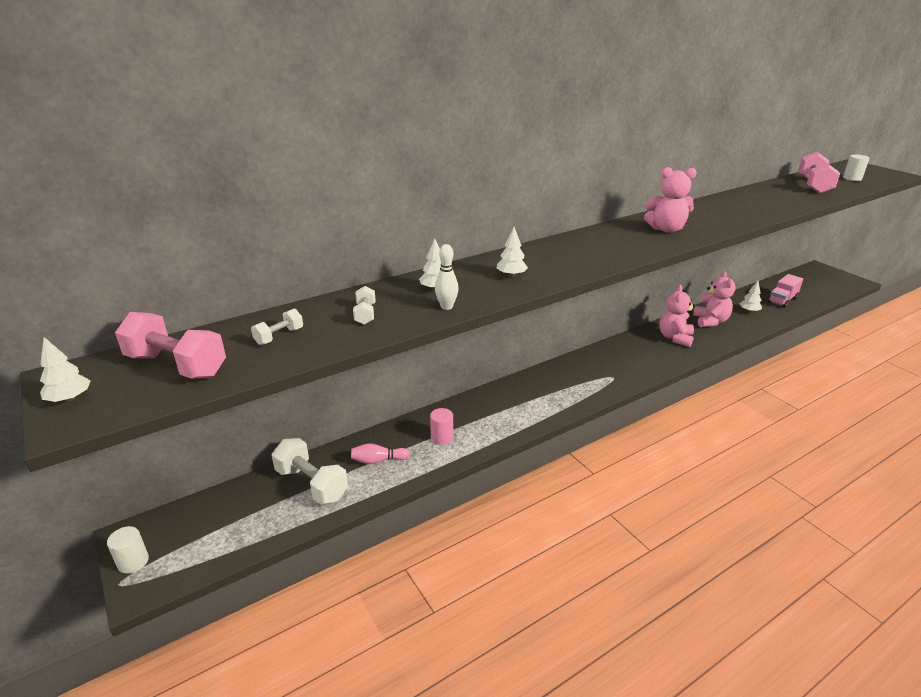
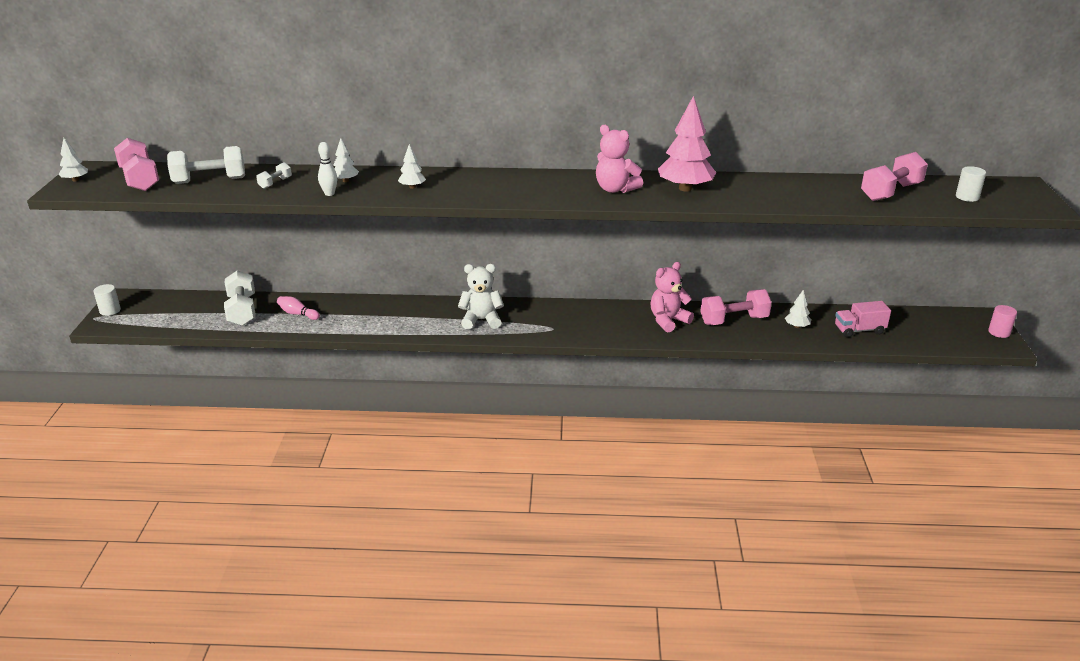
camera: 35 degrees right, 0 degrees up
white dumbbell [251,309,303,345] -> white dumbbell [167,146,245,184], size x2.00
pink cylinder [430,408,453,445] -> pink cylinder moved to [988,305,1017,338]
pink teddy bear [693,271,736,327] -> pink dumbbell [700,289,772,325]
none -> white teddy bear [458,264,504,329]
none -> pink tree [658,96,716,192]

